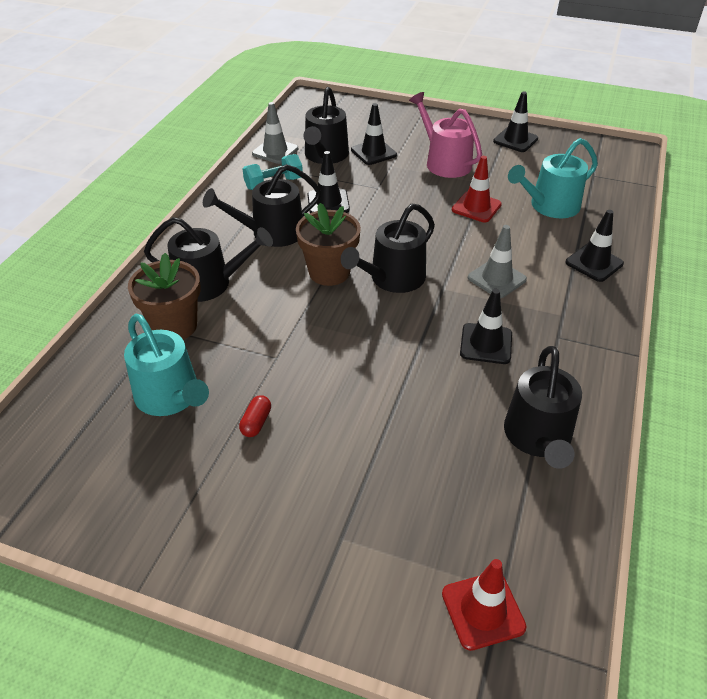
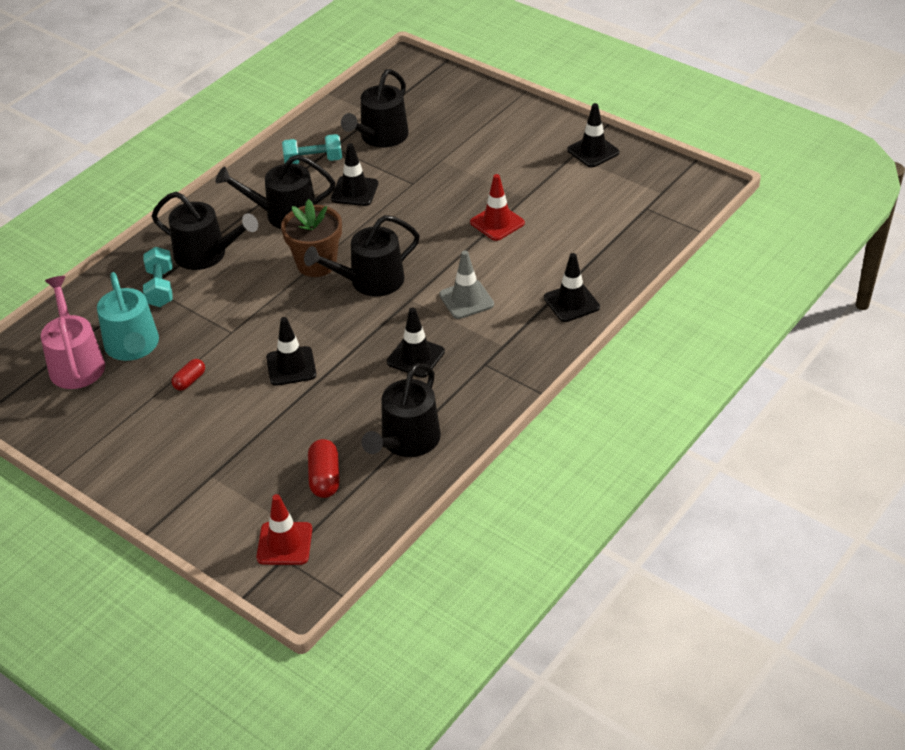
camera: 20 degrees right, 0 degrees up
brown flower pot [128,253,201,340] -> turquoise dumbbell [143,247,173,307]
grey traffic cone [252,102,298,164] -> none
black traffic cone [351,103,397,165] -> black traffic cone moved to [266,317,317,386]
pink watering can [409,92,482,178] -> pink watering can moved to [41,276,105,389]
turquoise watering can [508,138,598,218] -> none
none -> red capsule [308,439,340,498]

